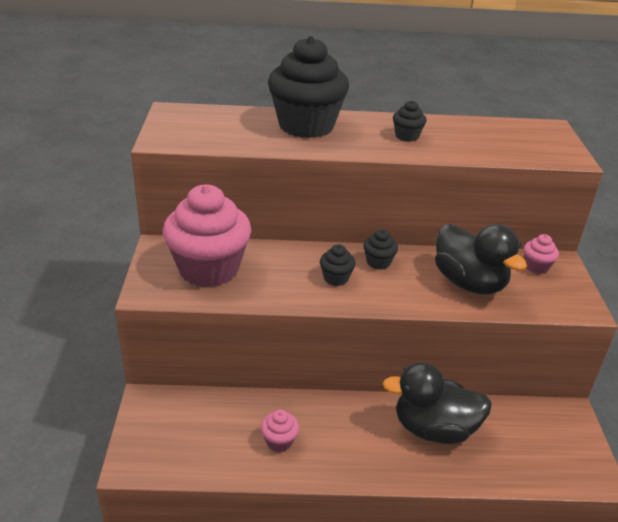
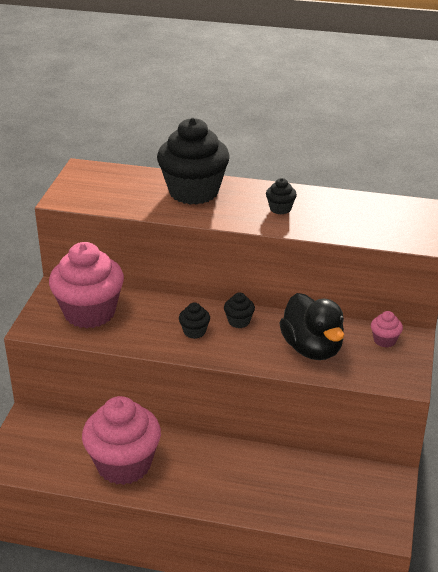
camera: 15 degrees right, 0 degrees up
pink cupcake [261,410,299,452] -> pink cupcake [82,396,161,485], size x2.39
black duck [382,363,492,444] -> none

